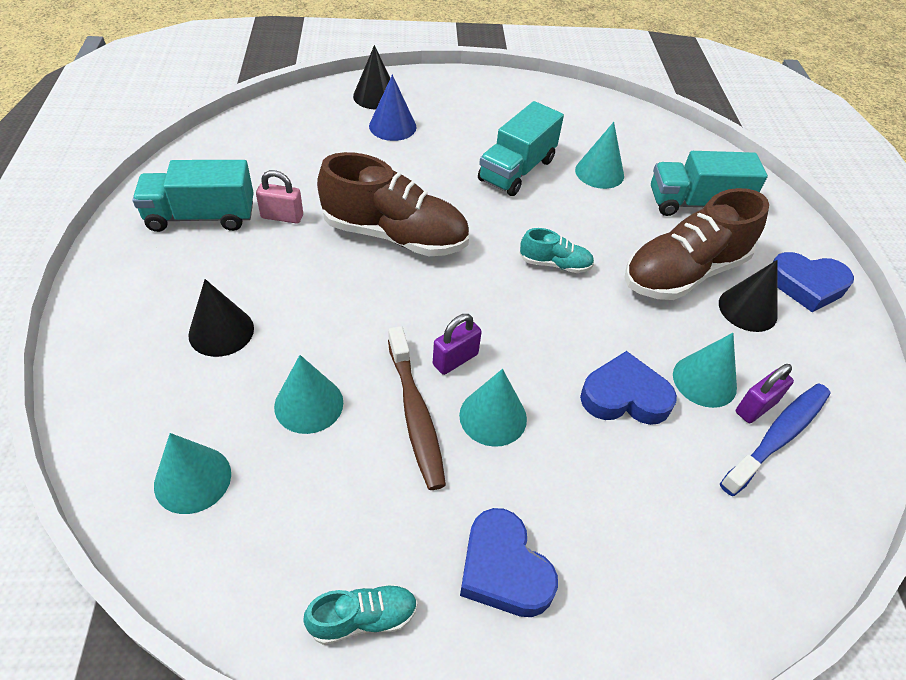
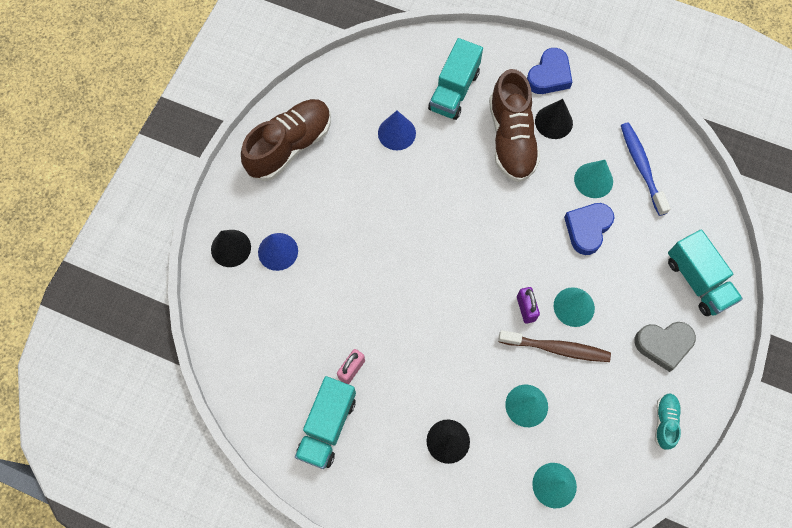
camera: 60 degrees left, 20 degrees up
brown shoe [317,152,469,256] -> brown shoe moved to [241,99,331,181]
blue heart [460,508,558,617] -> grey heart [635,322,696,372]
turquoise truck [478,101,564,196] -> turquoise truck moved to [668,229,743,316]
turquoise shoe [520,228,594,273] -> none
turquoise cone [575,122,624,189] -> blue cone [378,111,416,150]
purple padlock [736,364,794,423] -> none

